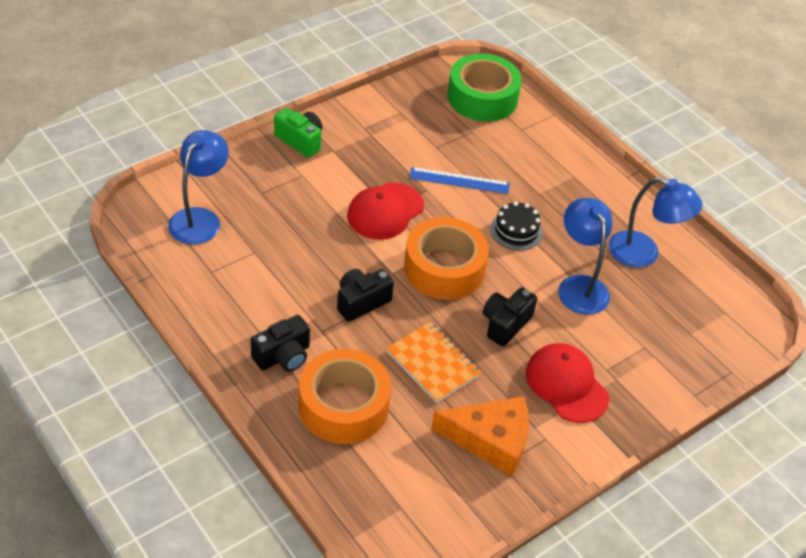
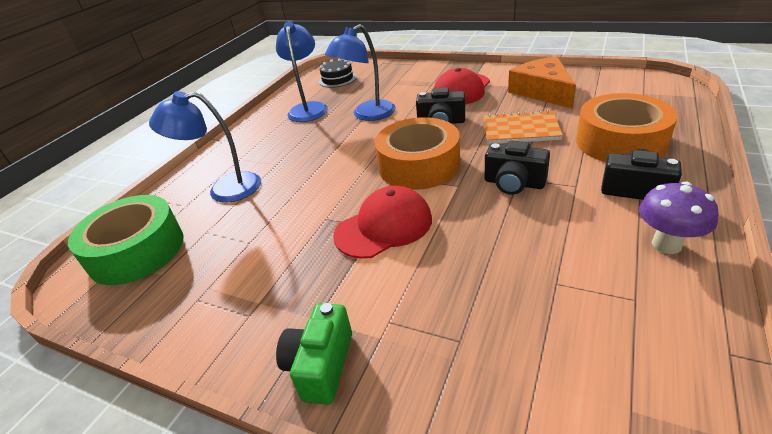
camera: 110 degrees left, 10 degrees down
blue lamp [168,130,229,245] -> blue lamp moved to [149,91,261,203]
red cap [347,182,424,240] -> red cap turned 45 degrees counterclockwise [333,186,432,259]
orange notebook [386,322,481,403] -> orange notebook turned 75 degrees clockwise [484,110,563,144]
blue ruler [409,167,510,194] -> none
black cake [490,201,543,250] -> black cake moved to [319,59,357,88]
none -> purple mushroom [639,182,719,254]

